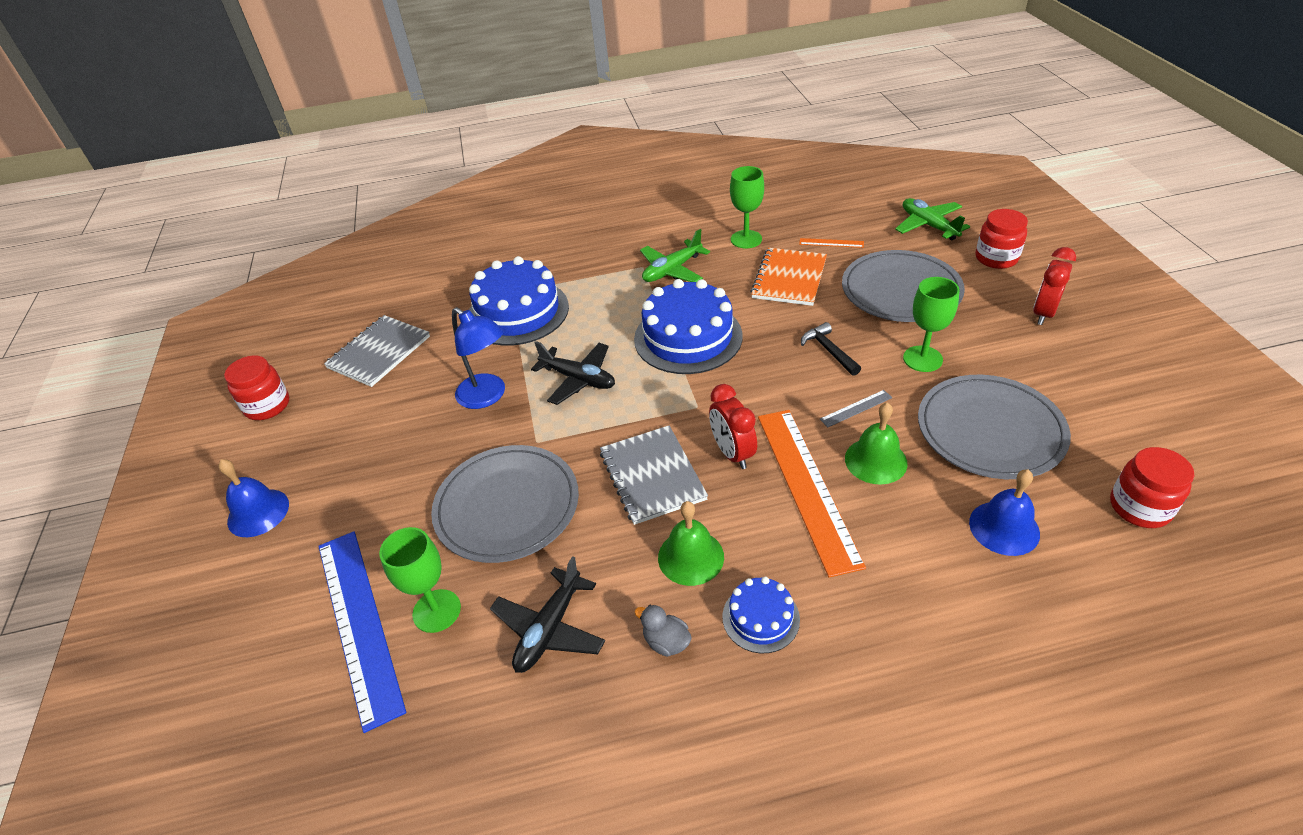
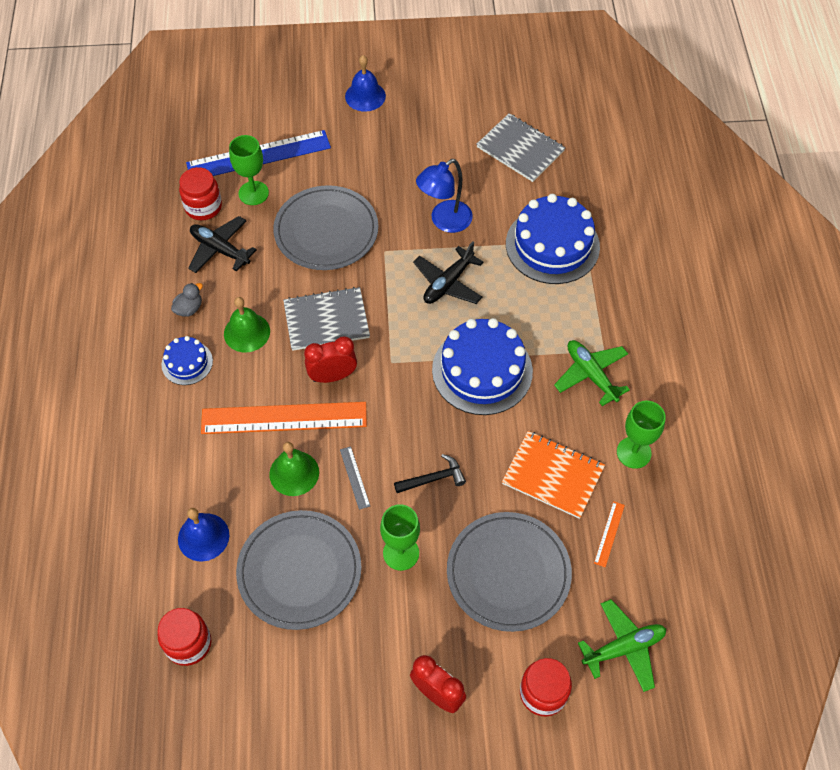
camera: 95 degrees right, 15 degrees up
red jar [224,355,289,420] -> red jar moved to [179,167,222,220]

